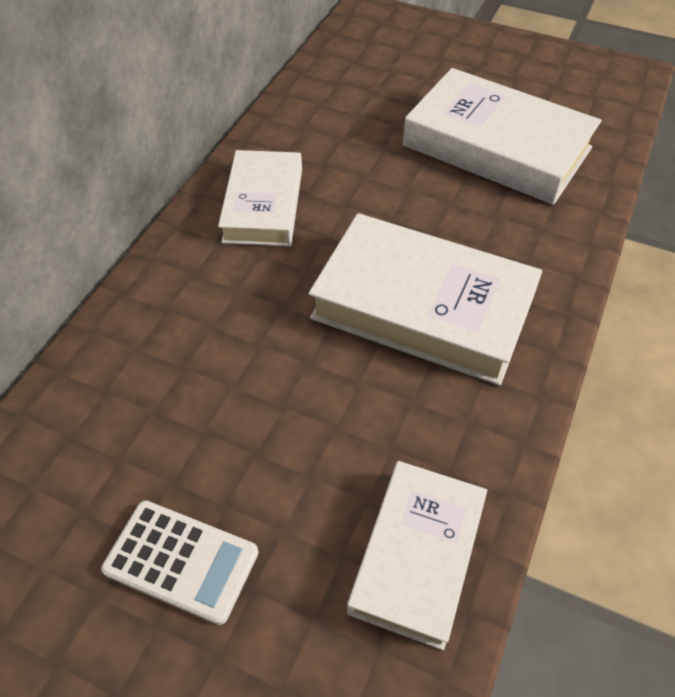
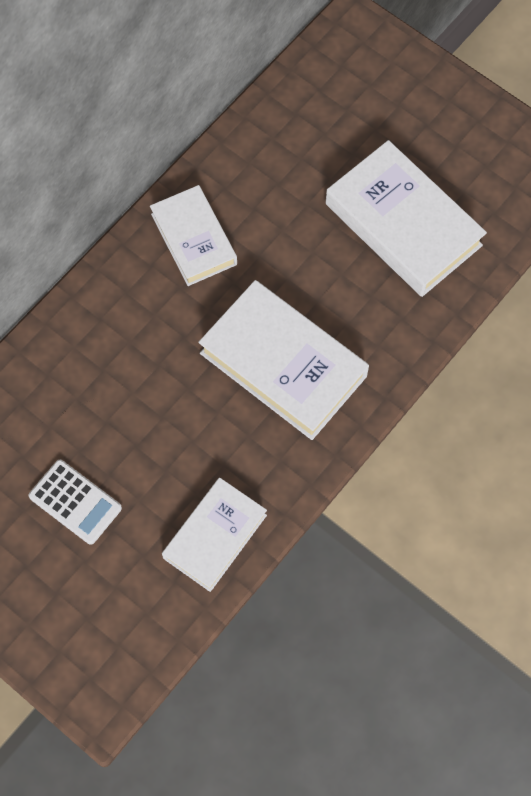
camera: 15 degrees right, 15 degrees up
white book [218,150,302,246] -> white book turned 45 degrees counterclockwise [150,185,237,286]

